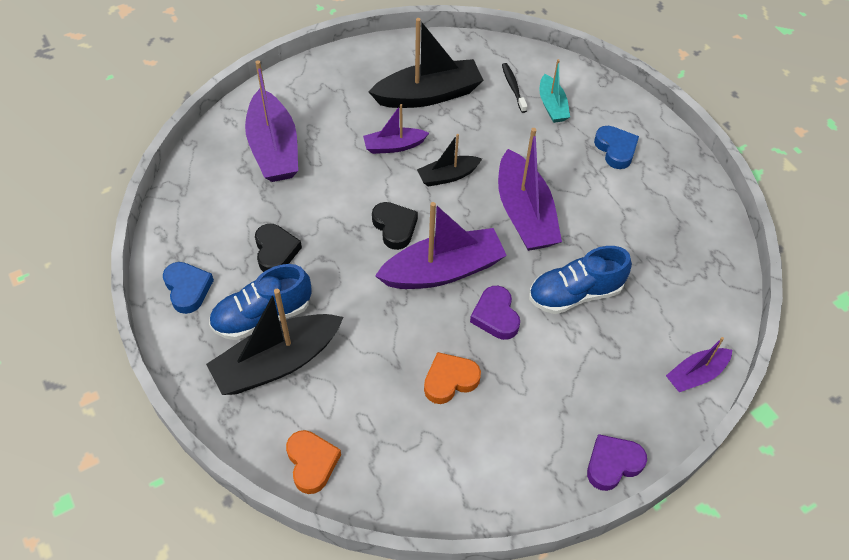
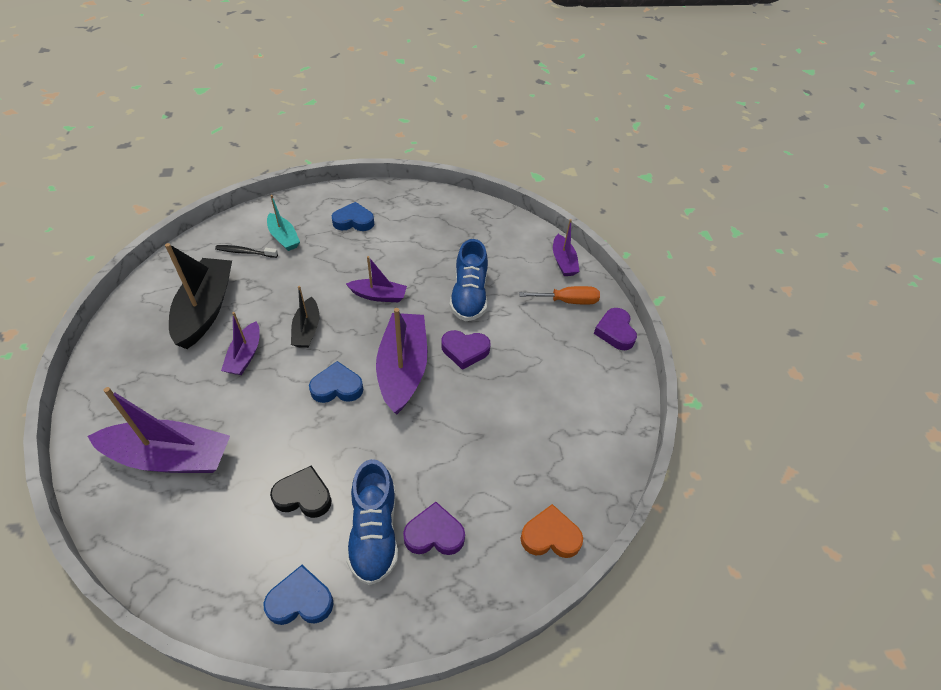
camera: 70 degrees left, 5 degrees down
black boat [206,289,343,395] -> purple heart [403,502,465,555]
black heart [372,202,418,250] -> blue heart [309,361,363,403]
orange heart [424,352,481,404] -> none
purple boat [498,128,562,251] -> purple boat [346,256,407,302], size x0.55
turquoise boat [540,59,570,123] -> turquoise boat turned 45 degrees clockwise [267,195,300,251]
none -> orange screwdriver [519,286,600,304]

